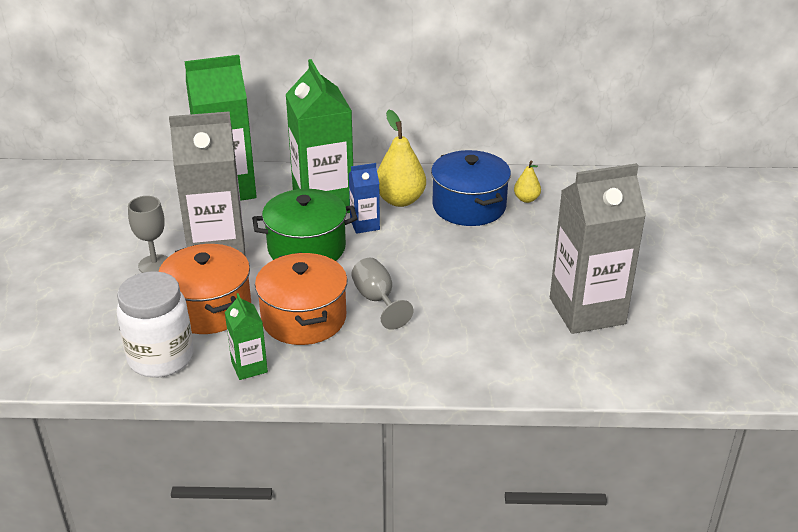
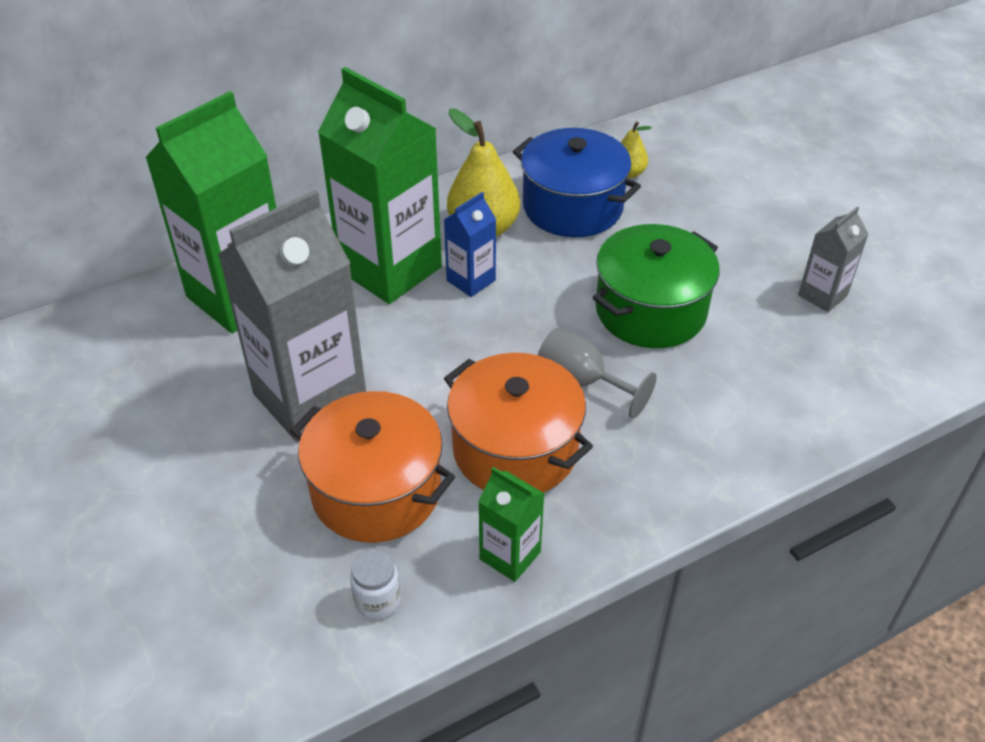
camera: 30 degrees left, 10 degrees up
white jar [117,271,194,378] -> white jar [350,550,401,619], size x0.44
grey goblet [128,196,168,273] -> none
green pot [252,189,358,261] -> green pot moved to [593,224,720,348]
grey carton [550,163,646,334] -> grey carton [798,206,868,312], size x0.47

